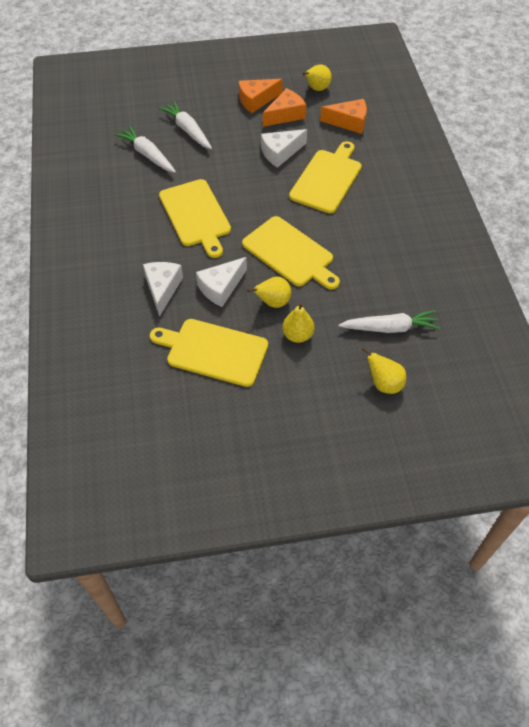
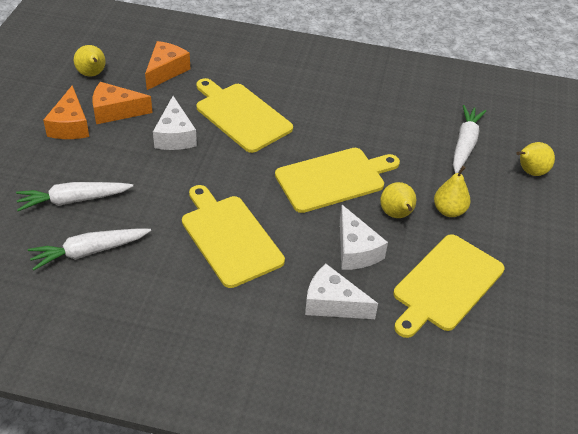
camera: 70 degrees left, 10 degrees down
yellow cutting board [159,179,231,258] -> yellow cutting board turned 120 degrees counterclockwise [182,185,285,288]
orange cheese [263,88,306,127] -> orange cheese turned 75 degrees counterclockwise [92,82,153,124]

